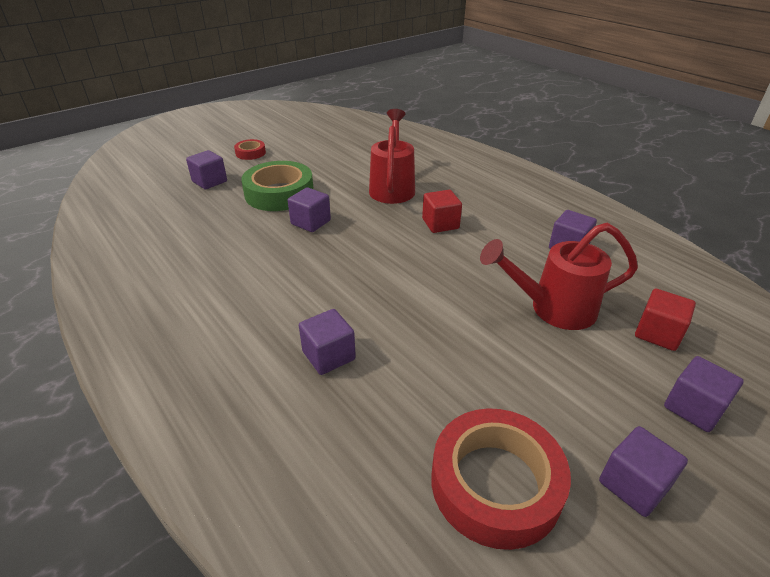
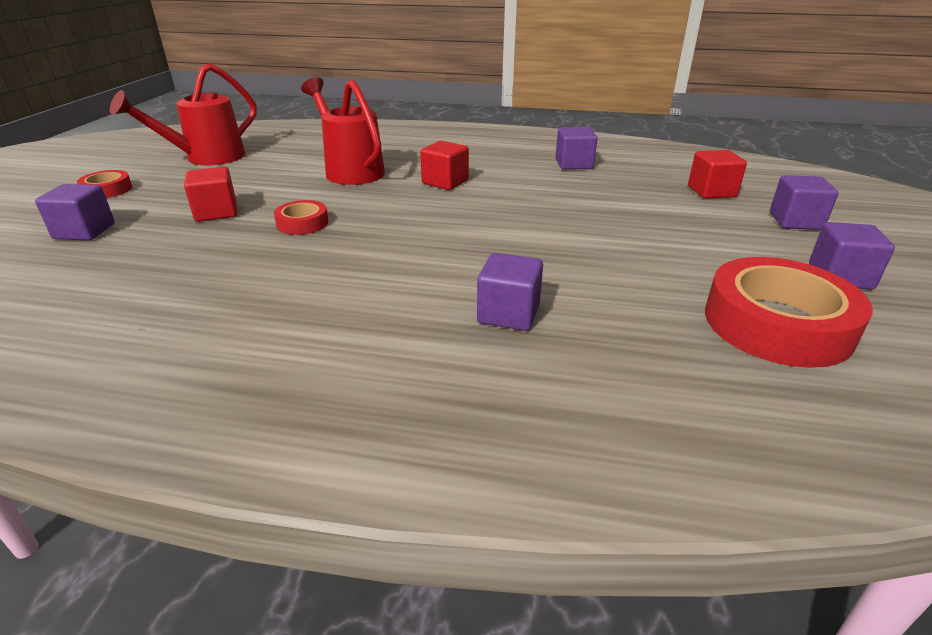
camera: 40 degrees left, 5 degrees down
green tape [241,161,314,211] -> red cube [184,167,237,222]
purple cube [288,187,331,232] -> red tape [274,200,328,235]
red watering can [480,223,638,330] -> red watering can moved to [110,63,257,165]

